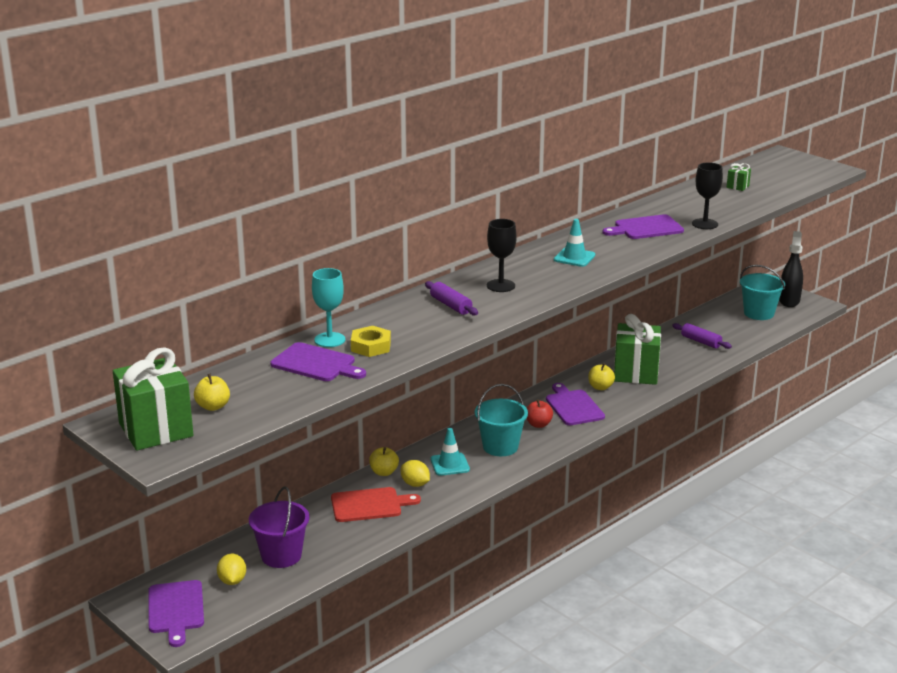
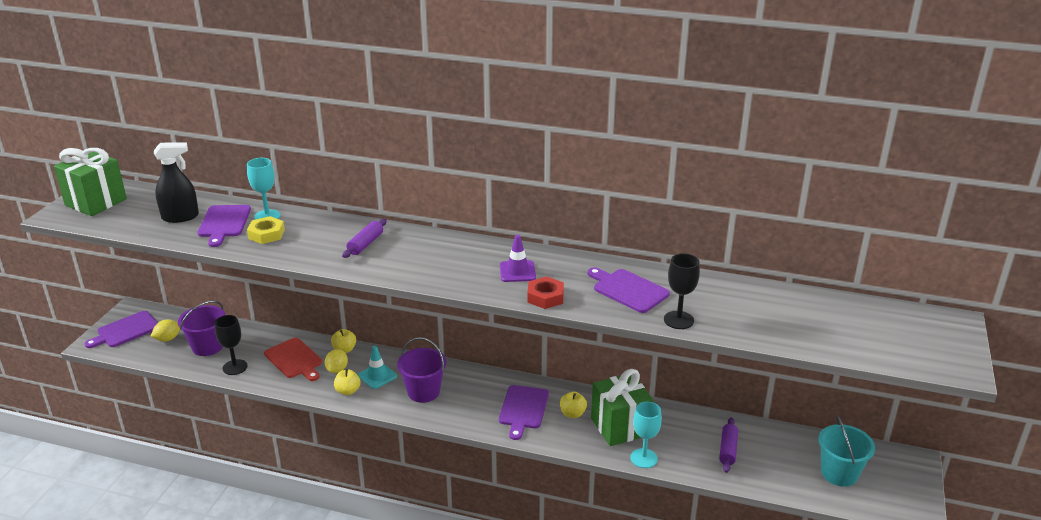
camera: 60 degrees right, 5 degrees up
yellow apple [194,374,230,411] -> yellow apple moved to [334,369,360,395]
turquoise bucket [475,384,528,456] -> purple bucket [397,337,446,403]
black goblet [487,219,517,292] -> black goblet moved to [215,315,248,375]
red apple [526,399,553,428] -> none
purple cutting board [546,383,605,425] -> purple cutting board turned 150 degrees clockwise [499,385,549,440]
turquoise traffic cone [554,219,595,267] -> purple traffic cone [500,235,536,282]
green gift [727,163,751,191] -> none
black spray bottle [779,231,803,307] -> black spray bottle moved to [154,142,199,223]
none -> red nut [527,276,564,309]
none -> turquoise goblet [630,402,662,468]

